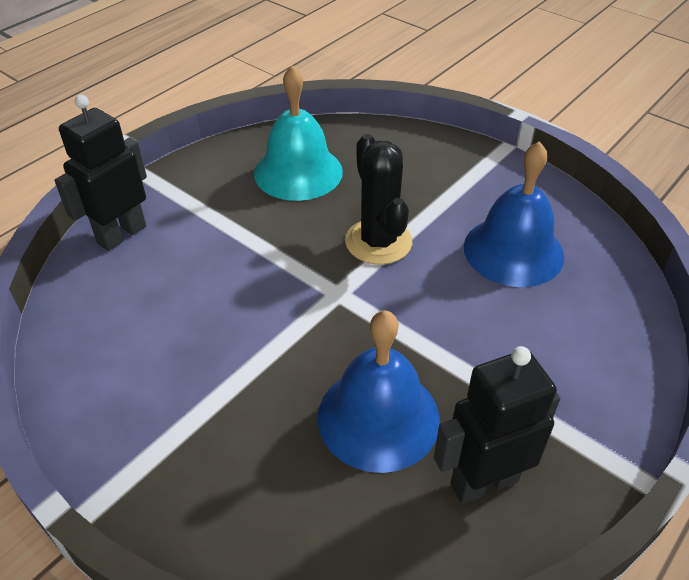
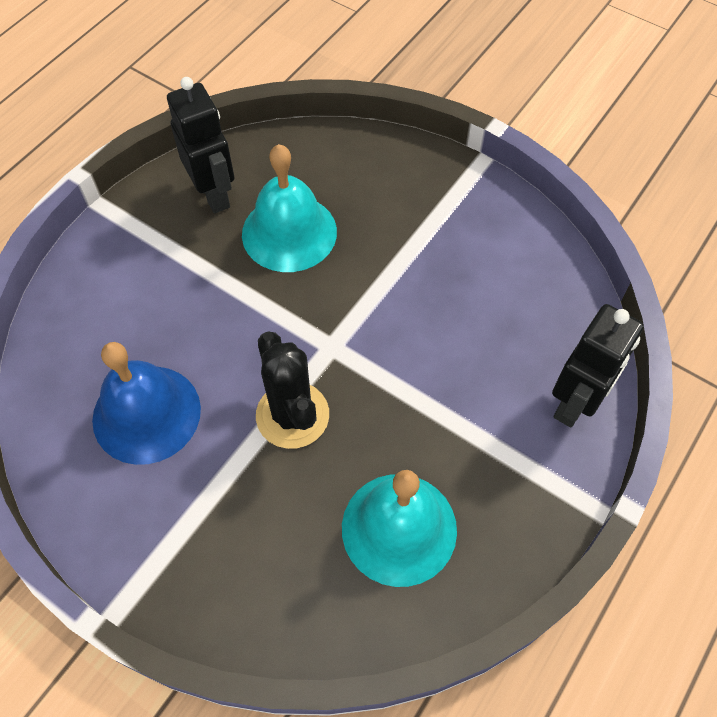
camera: 175 degrees right, 15 degrees up
blue bell [317,310,440,473] -> turquoise bell [242,144,337,272]
black robot [434,346,560,504] -> black robot turned 90 degrees counterclockwise [167,77,234,213]

